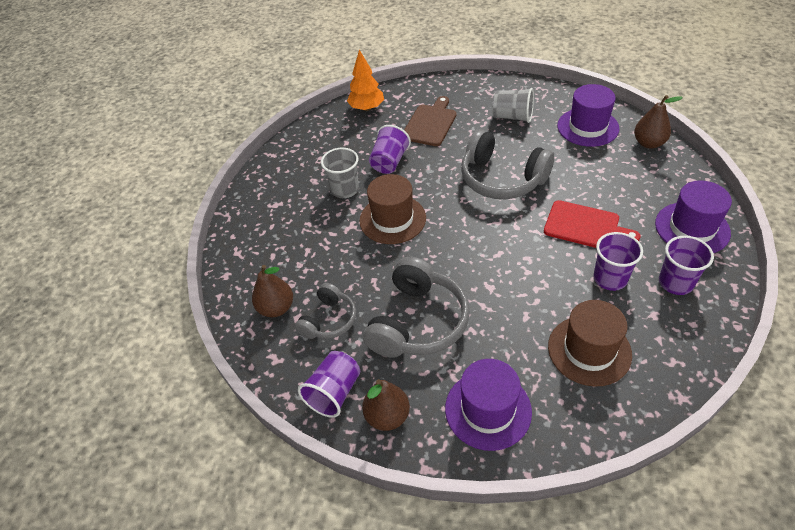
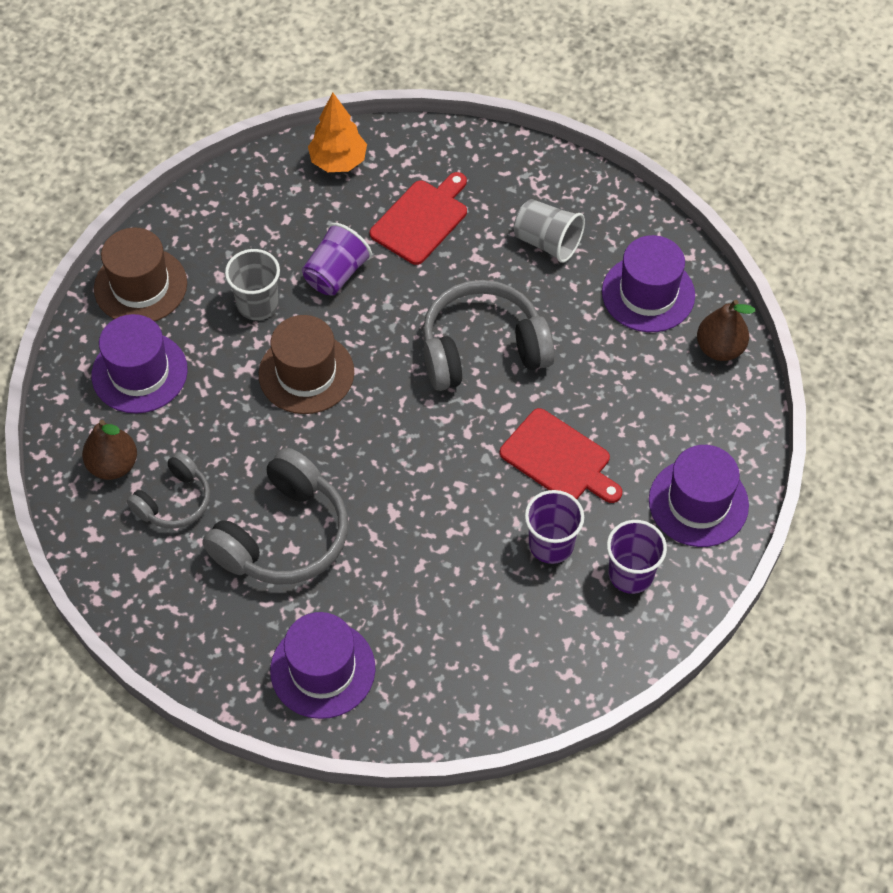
camera: 10 degrees right, 10 degrees up
purple cup [298,351,360,418] -> none
brown pear [362,379,410,431] -> none
brown cutting board [404,96,457,146] -> red cutting board [370,172,467,265]
grey headphones [461,129,554,199] -> grey headphones turned 120 degrees clockwise [423,280,555,391]
brown hat [548,300,632,387] -> brown hat moved to [94,228,187,322]
none -> purple hat [92,314,188,414]

